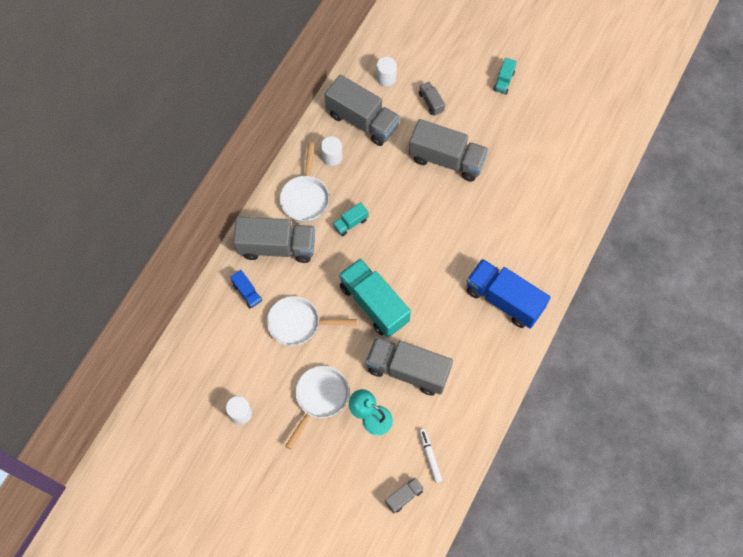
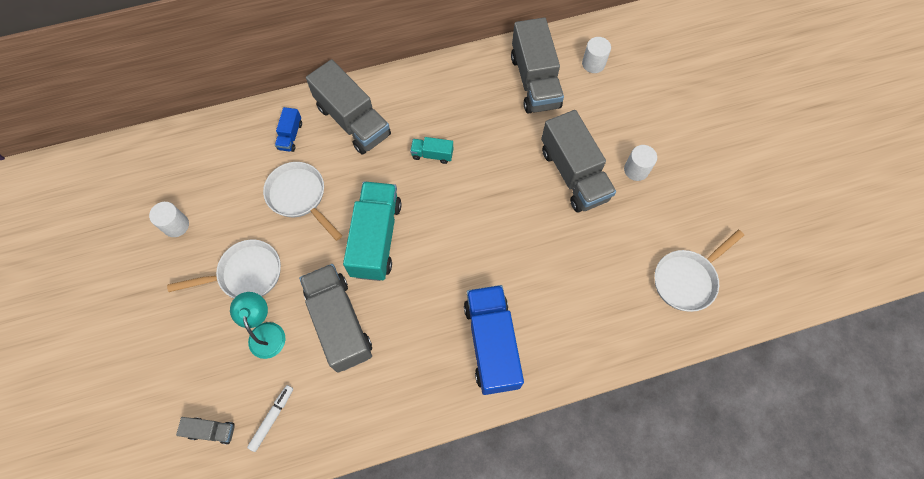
camera: 45 degrees right, 0 degrees up
white pan [280,142,329,222] -> white pan moved to [655,230,744,312]
white cylinder [321,136,342,166] -> white cylinder moved to [624,145,657,181]
grey truck [419,82,445,116] -> none
turquoise truck [493,58,517,94] -> none

